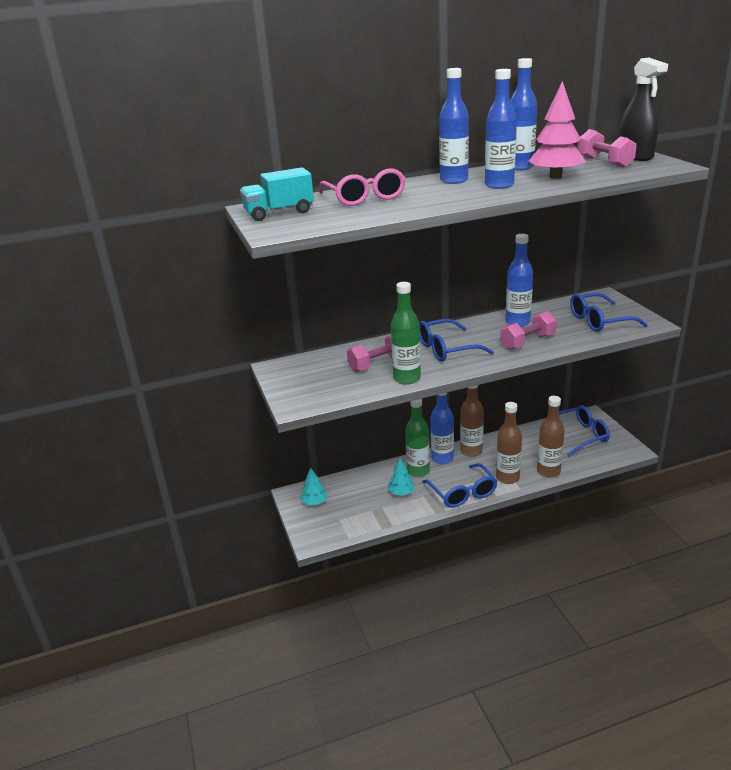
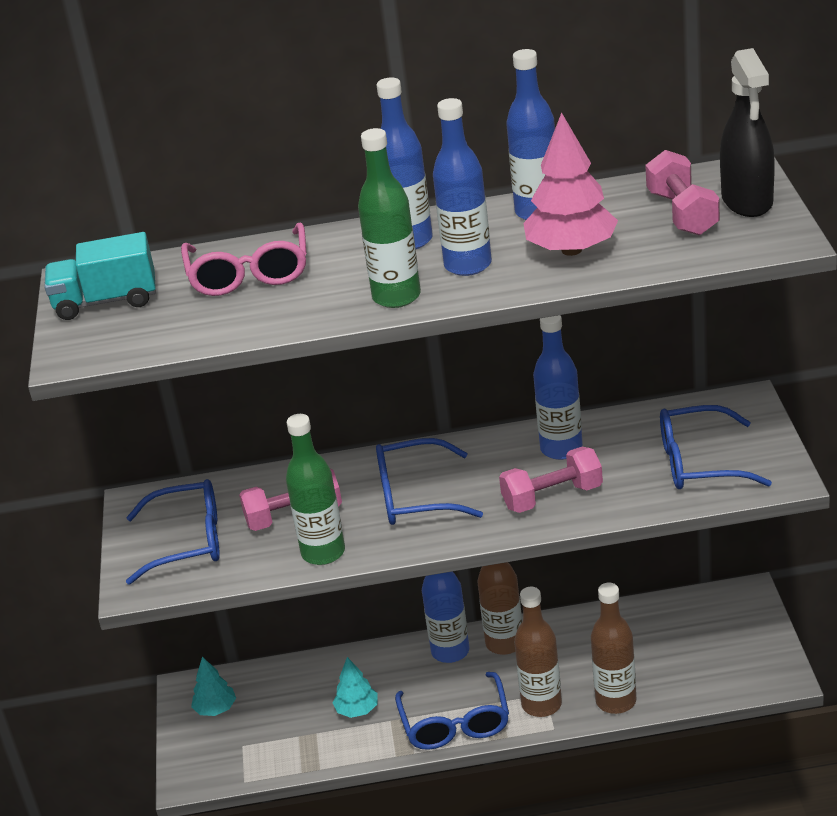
camera: 15 degrees right, 5 degrees up
green bottle [405,399,430,477] -> green bottle moved to [358,128,421,308]
blue glasses [539,405,610,456] -> blue glasses moved to [126,479,220,585]

